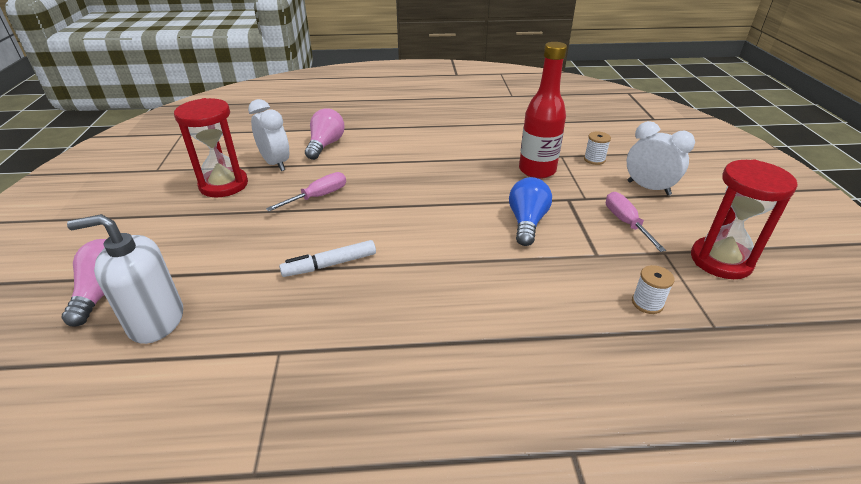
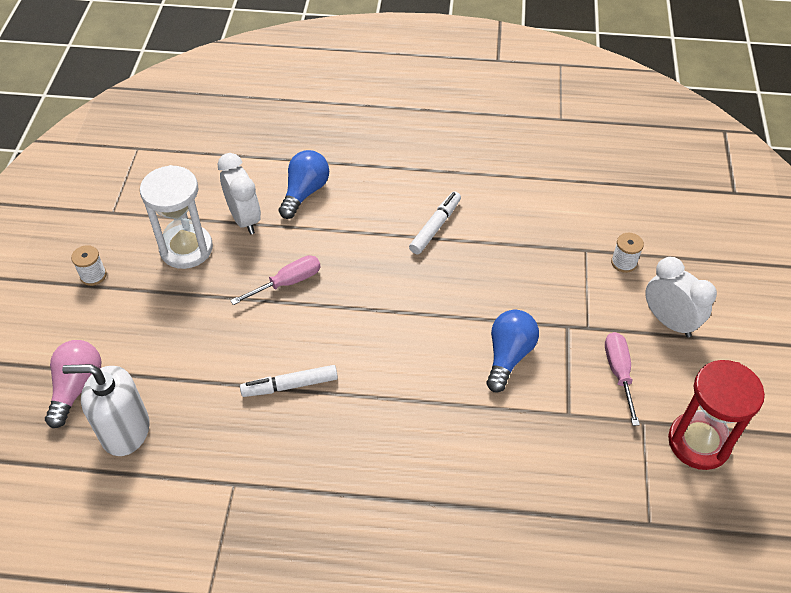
camera: 10 degrees right, 15 degrees up
red hourglass [174,98,248,197] -> white hourglass [140,165,213,269]
pink light bulb [305,108,345,160] -> blue light bulb [279,150,329,219]
red bottle [519,42,567,179] -> none
white spool [632,265,675,314] -> white spool moved to [71,245,107,286]
none -> white marker [409,191,461,254]

